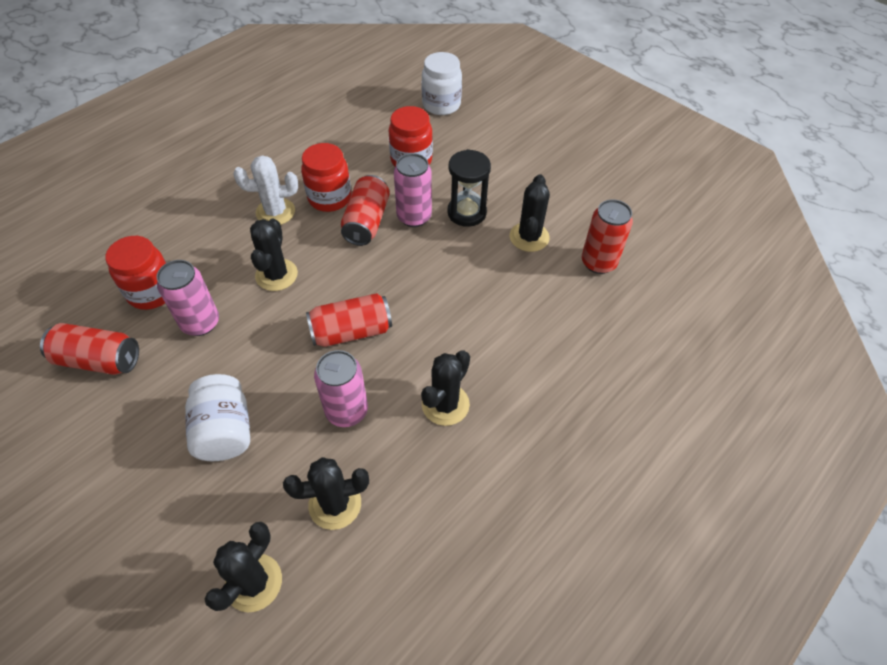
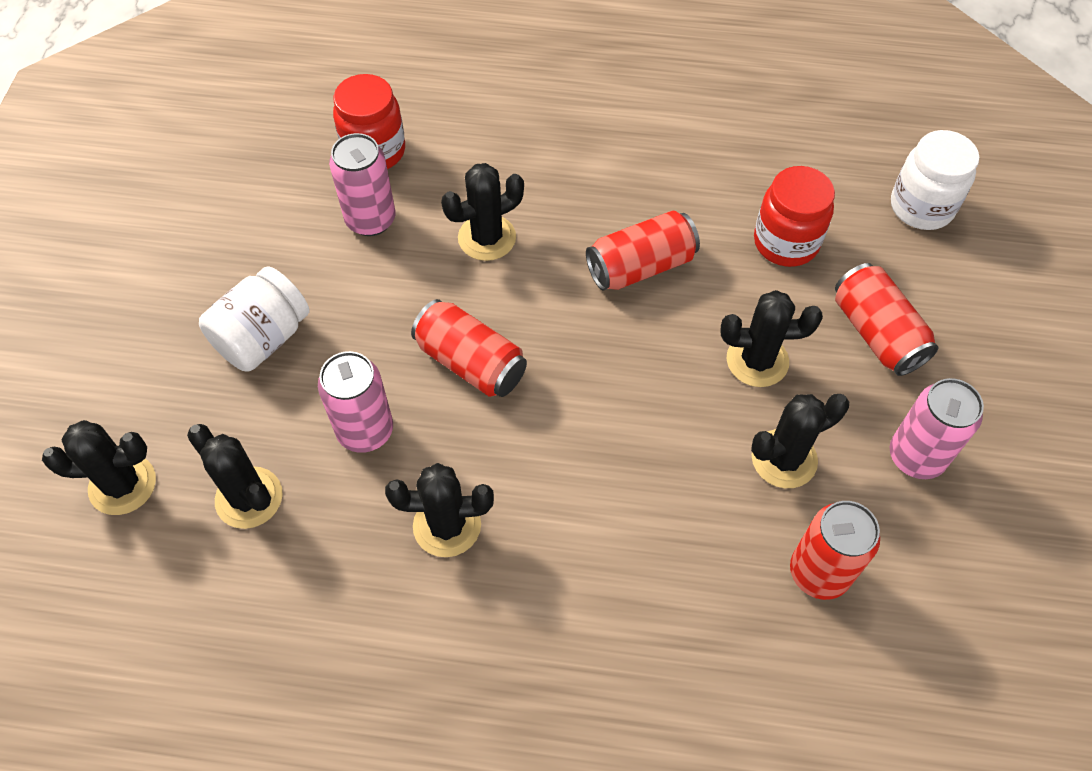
camera: 55 degrees right, 5 degrees up
red can [40,323,139,375] -> red can moved to [835,263,938,376]
white cactus [233,155,298,225] -> none
red jar [301,143,351,212] -> none
pink can [394,153,432,227] -> pink can moved to [890,378,984,479]
black hourglass [447,149,491,227] -> black cactus [720,290,823,387]

